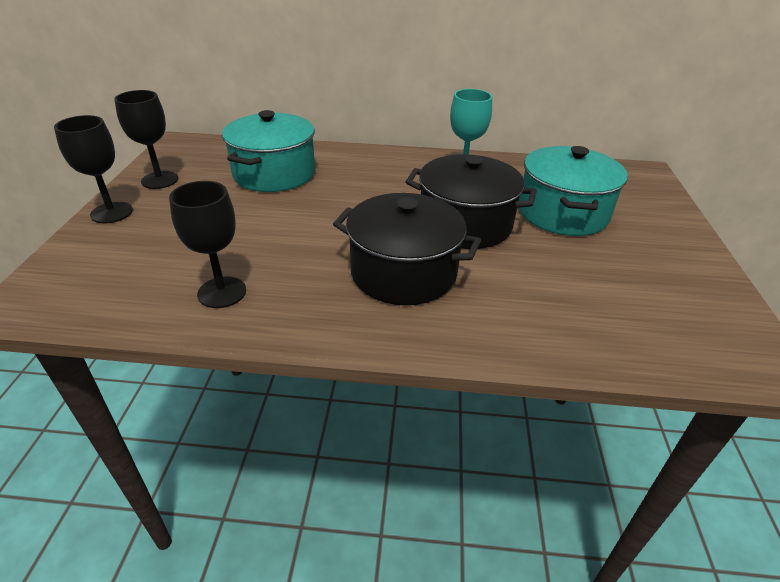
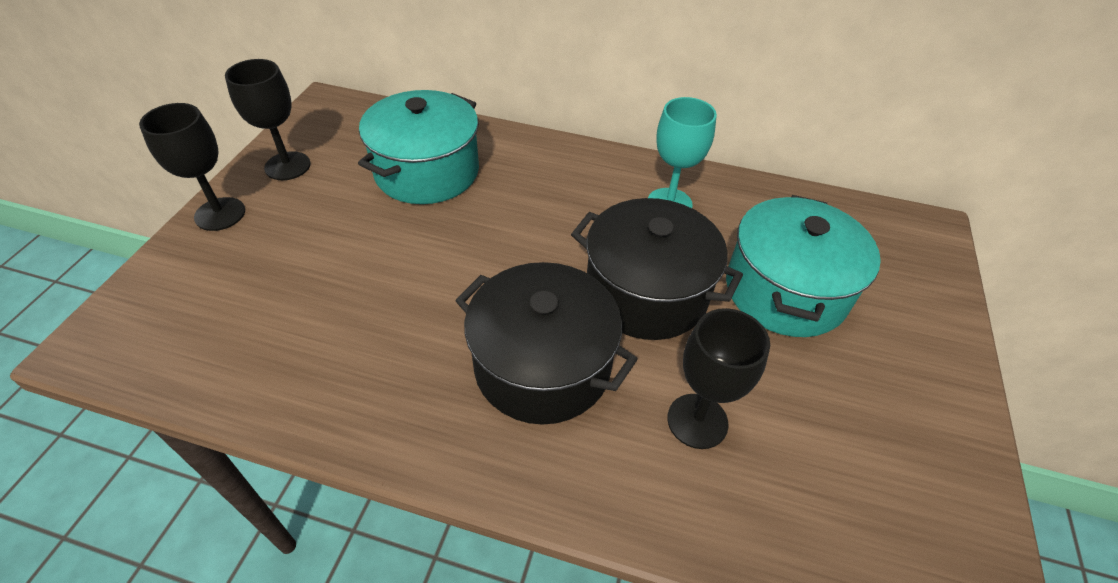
camera: 10 degrees right, 10 degrees up
black goblet [169,181,246,308] -> black goblet moved to [667,308,770,449]

